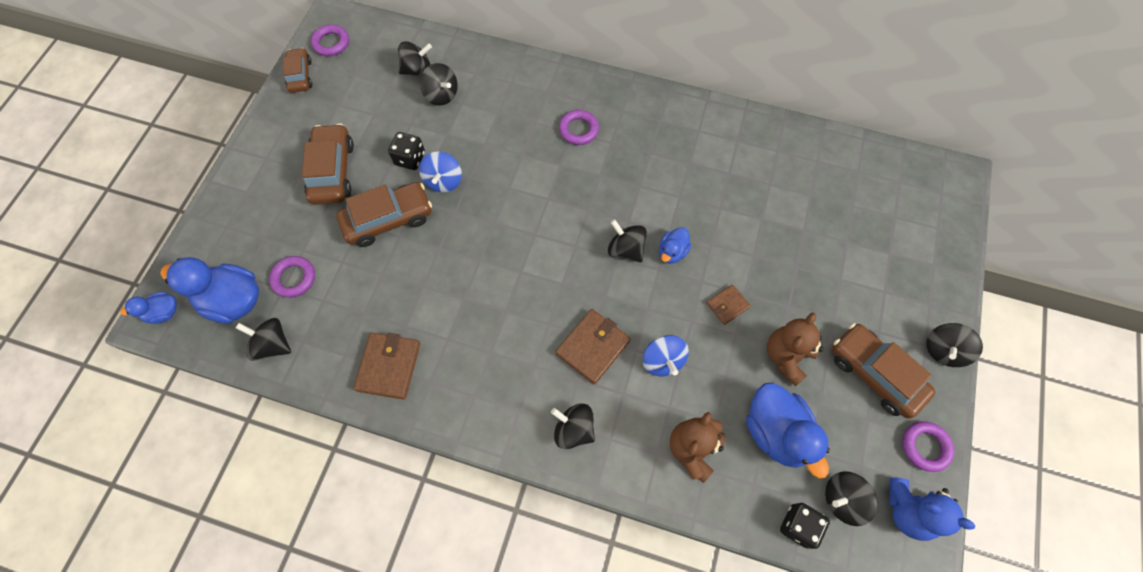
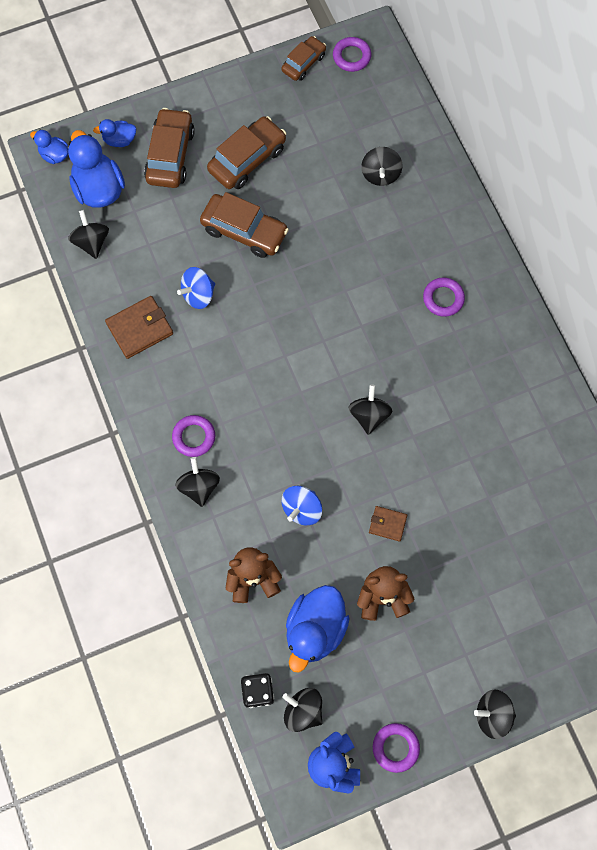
camera: 50 degrees right, 5 degrees up
purple ring [269,256,315,298] -> purple ring moved to [172,415,215,457]
black dice [388,132,425,170] -> none
black spinning top [398,41,432,77] -> none
blue spinning top [419,152,462,192] -> blue spinning top moved to [177,267,215,309]
brown wallet [555,309,631,384] -> none
blue duck [659,227,691,264] -> blue duck moved to [93,119,136,147]
brown car [832,323,936,419] -> brown car moved to [144,108,195,188]

